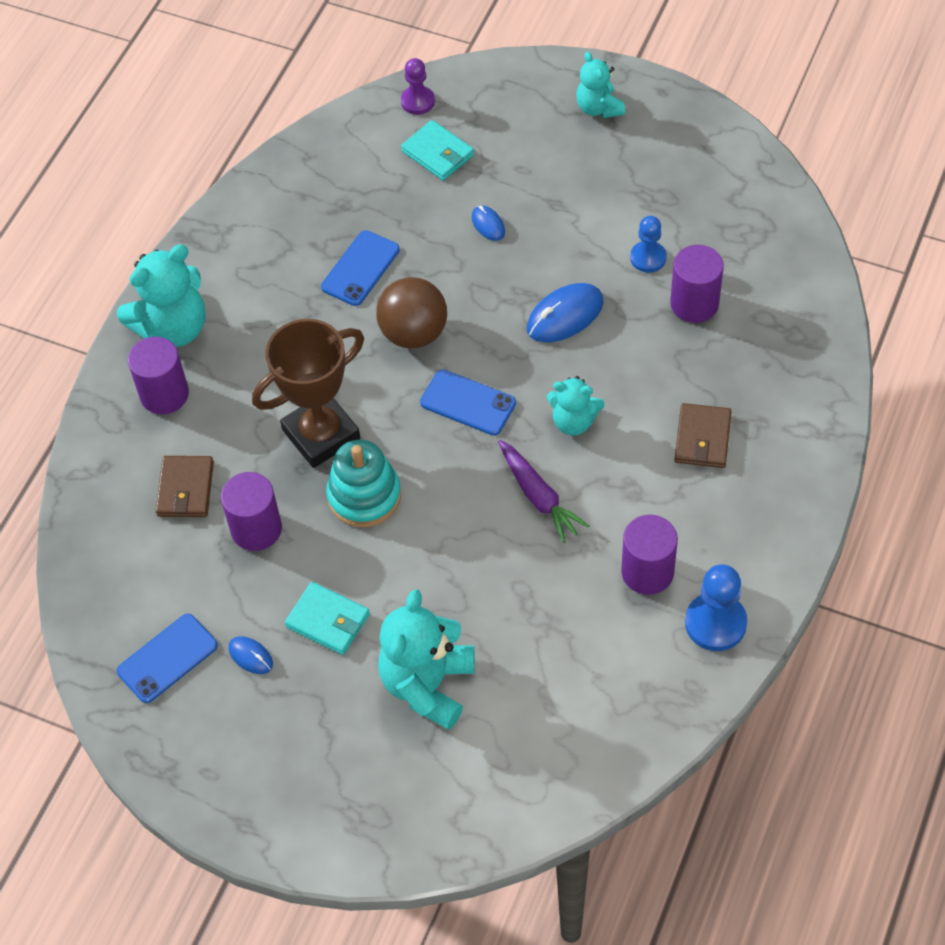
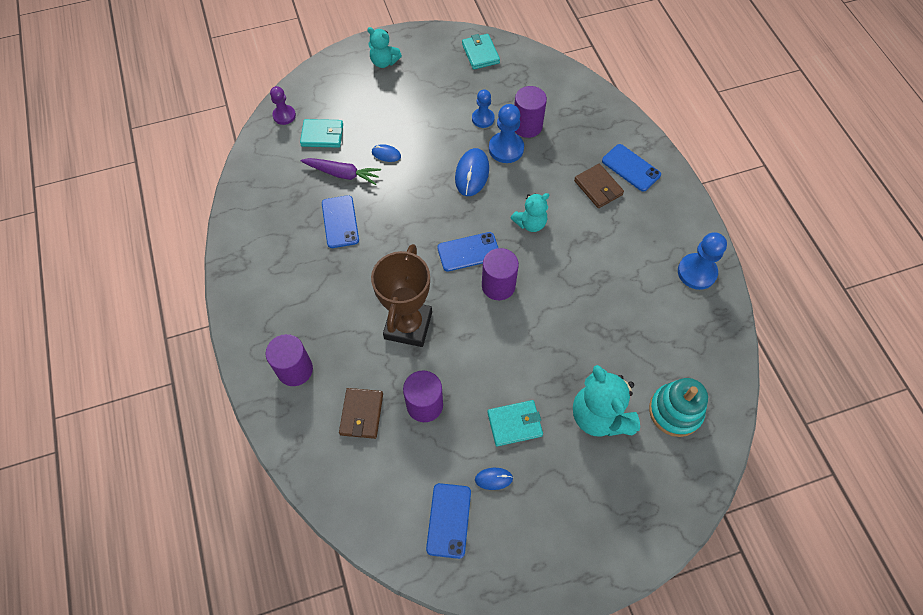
camera: 45 degrees left, 5 degrees up
turquoise teddy bear [117,245,206,347] -> none
brown wallet [155,456,214,517] -> brown wallet turned 45 degrees clockwise [339,388,383,439]
turquoise stacking toy [326,440,401,527] -> turquoise stacking toy moved to [649,378,708,437]
brown ball [376,277,447,349] -> none
purple carrot [498,440,589,543] -> purple carrot moved to [301,158,381,185]
purple cylinder [621,515,678,595] -> purple cylinder moved to [482,248,519,300]
none -> turquoise wallet [462,34,500,69]
none -> blue pawn [489,104,524,163]
none -> blue phone [602,144,661,192]

